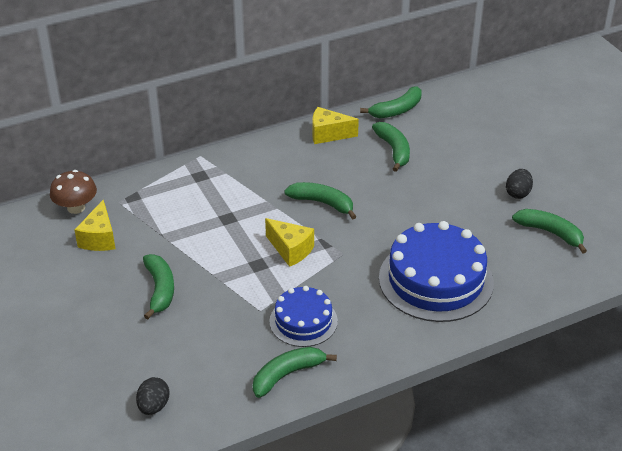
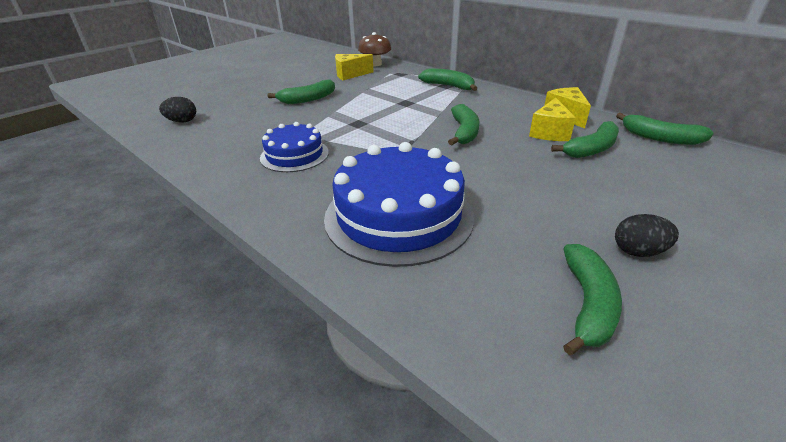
camera: 70 degrees right, 5 degrees down
green banana [253,347,337,398] -> green banana moved to [418,68,478,91]
yellow cheese [265,218,314,267] -> yellow cheese moved to [529,98,576,141]

